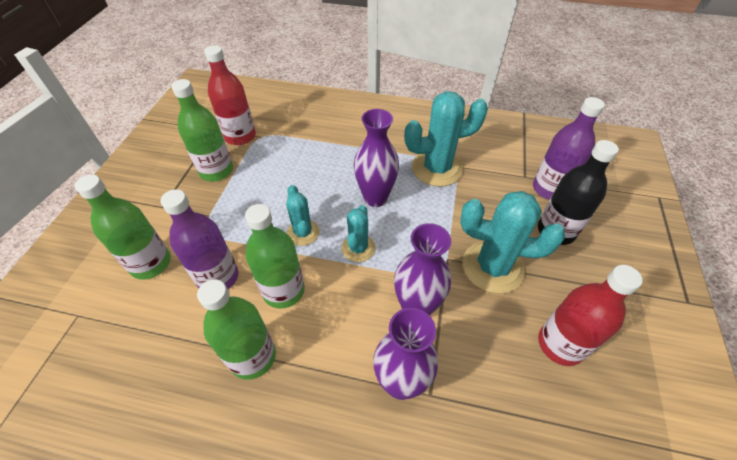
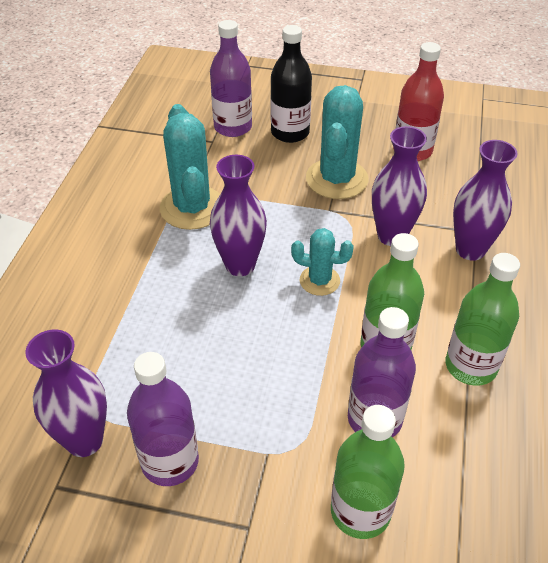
camera: 90 degrees left, 5 degrees down
green bottle [171,79,233,181] -> purple bottle [127,352,199,486]
red bottle [204,45,256,145] -> purple vase [25,329,107,457]
turquoise cactus [286,185,320,246] -> none

